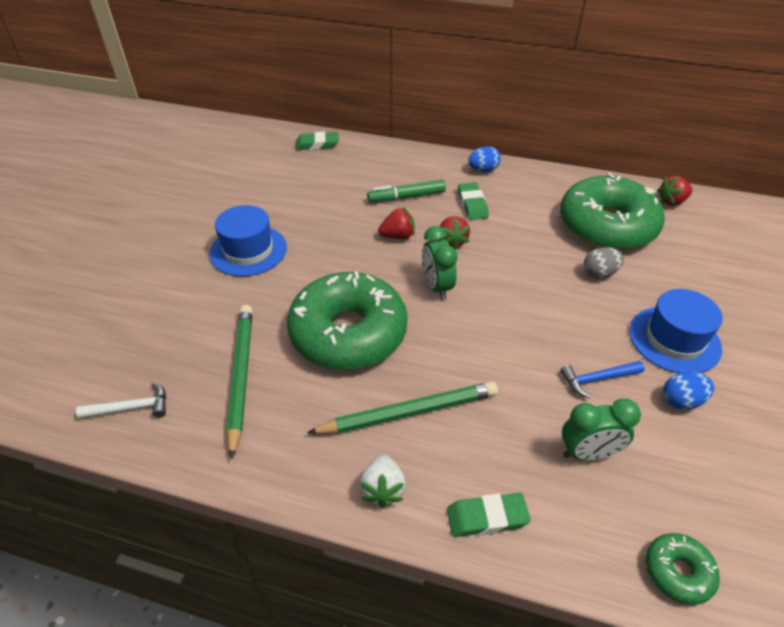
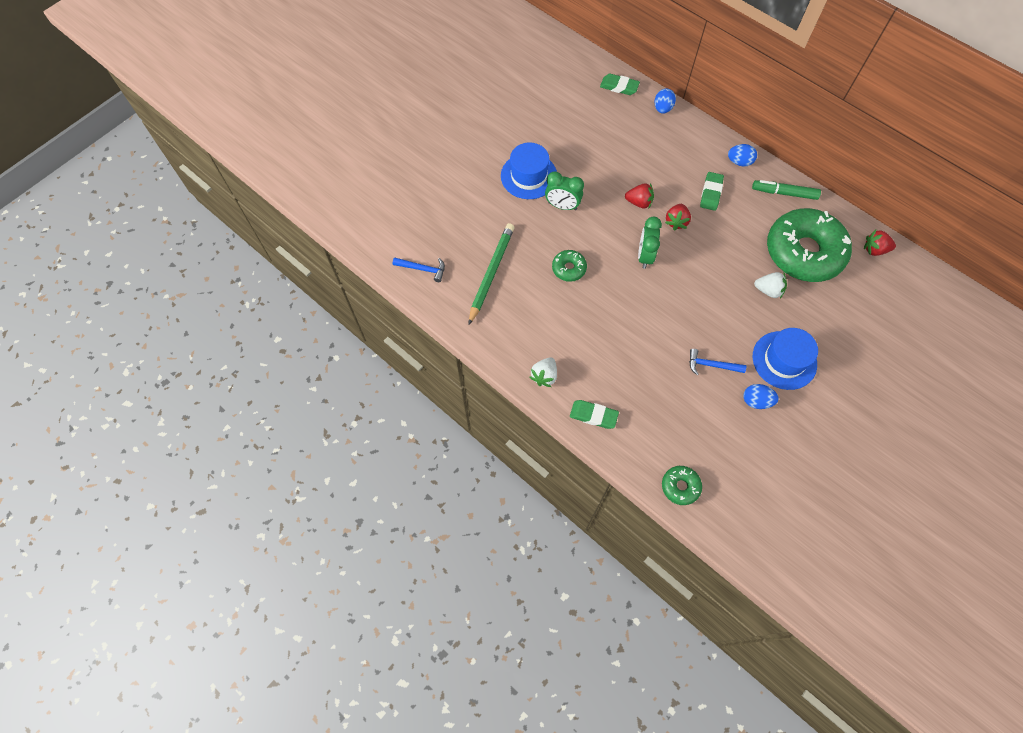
camera: 25 degrees right, 20 degrees up
white hammer [76,383,166,419] -> blue hammer [393,257,445,282]
green donut [287,271,407,370] -> green donut [552,250,587,282], size x0.43
green pencil [307,382,498,434] -> none
green marker [367,180,446,202] -> green marker moved to [752,180,821,200]
green clock [562,399,641,461] -> green clock moved to [545,172,584,210]
grey egg [584,247,624,278] -> white strawberry [754,272,787,299]
none -> blue egg [655,88,676,114]

